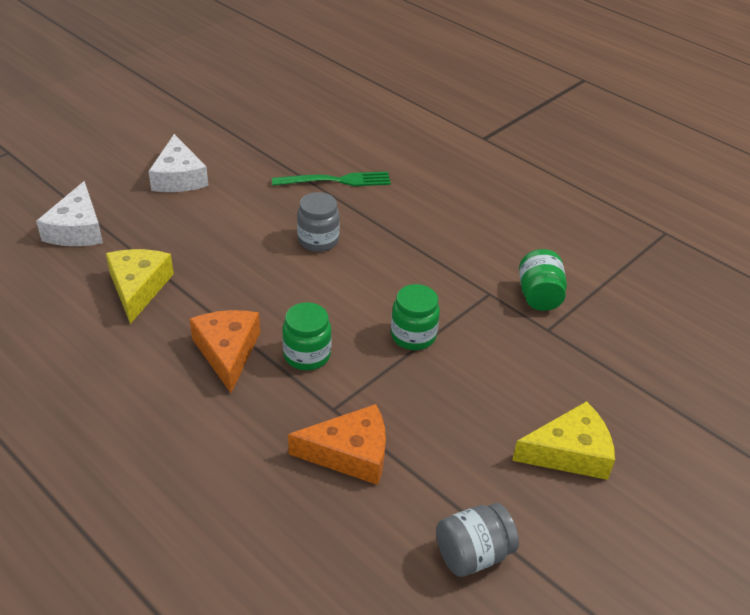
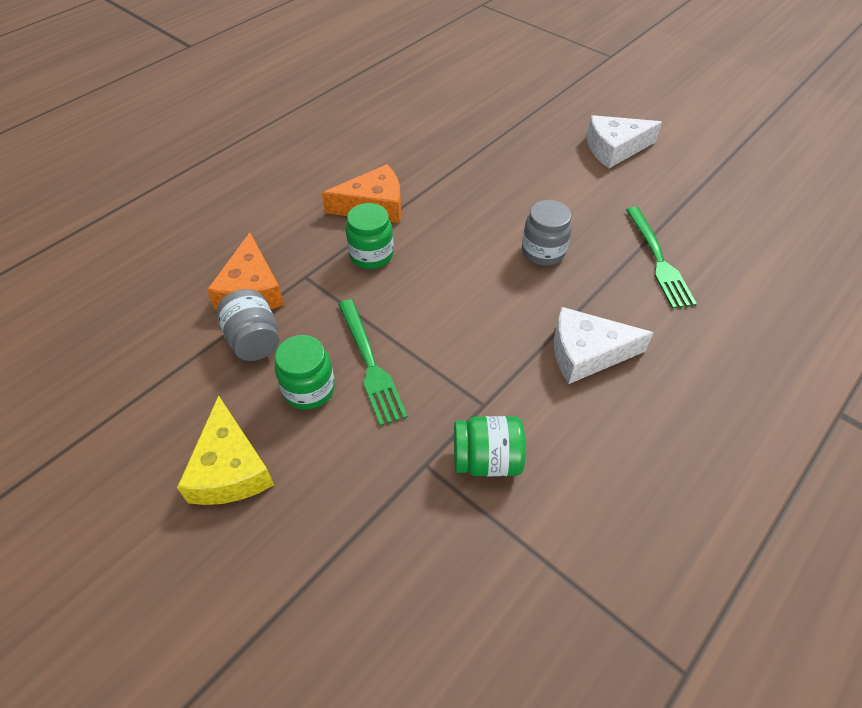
camera: 90 degrees right, 10 degrees up
white cheese [36,181,103,246] -> white cheese moved to [554,307,654,384]
yellow cheese [106,249,174,324] -> none
green jar [391,284,440,350] -> green jar moved to [275,335,335,410]
grey jar [436,503,519,577] -> grey jar moved to [216,289,280,361]
none -> green fork [338,299,408,426]

